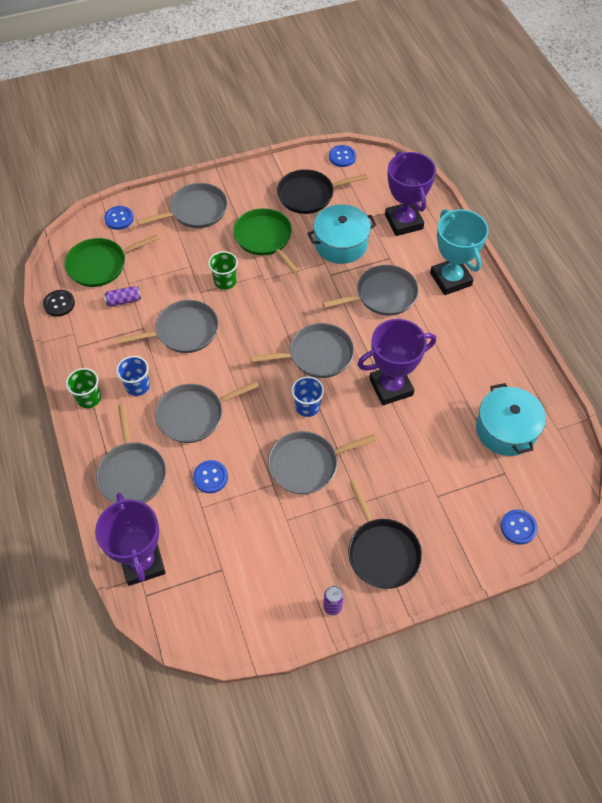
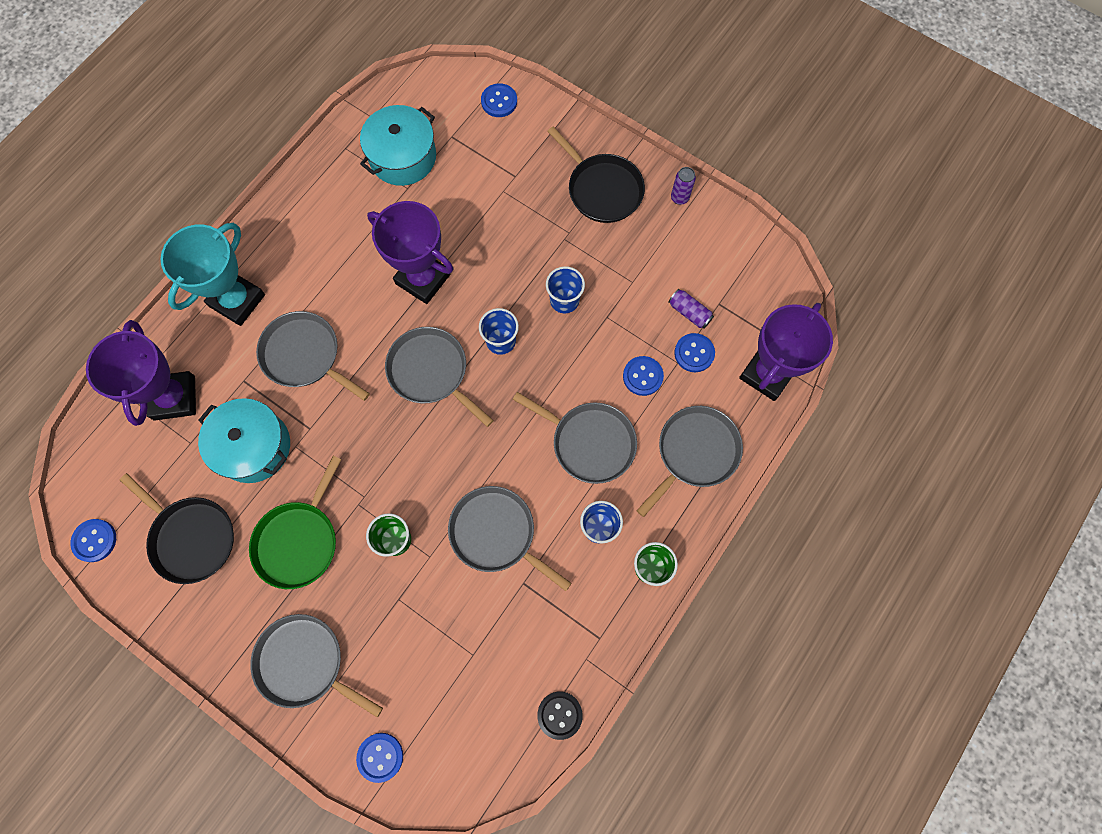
camera: 125 degrees left, 15 degrees up
green pan [65,234,159,287] -> none
purple can [104,286,141,307] -> purple can moved to [668,289,714,328]
grey pan [268,431,377,494] -> blue cup [546,266,585,314]
black pan [348,480,422,589] -> black pan turned 105 degrees clockwise [547,127,645,223]
purple trophy [385,151,436,236] -> purple trophy turned 45 degrees counterclockwise [86,320,196,426]
none -> blue button [674,333,715,372]

